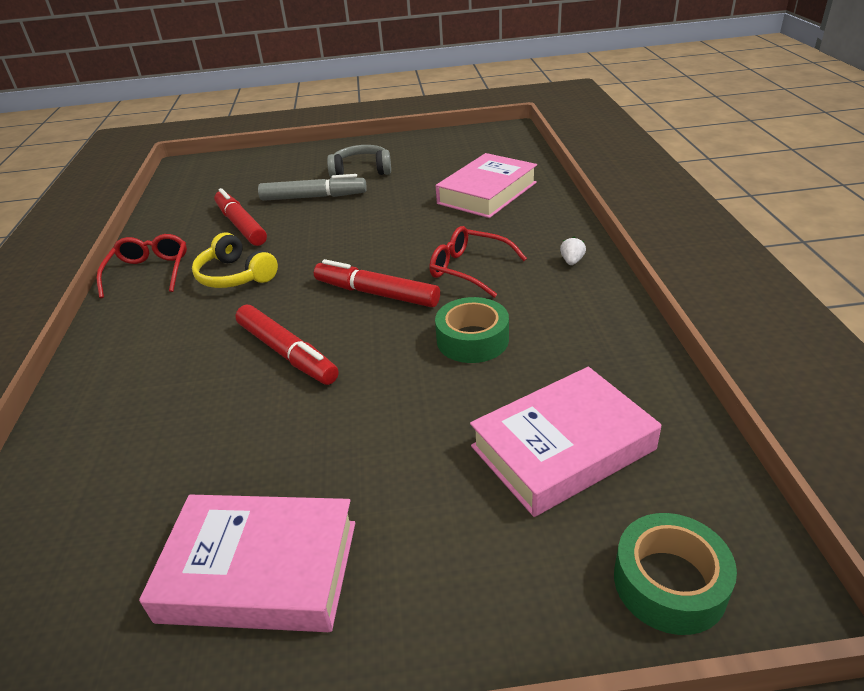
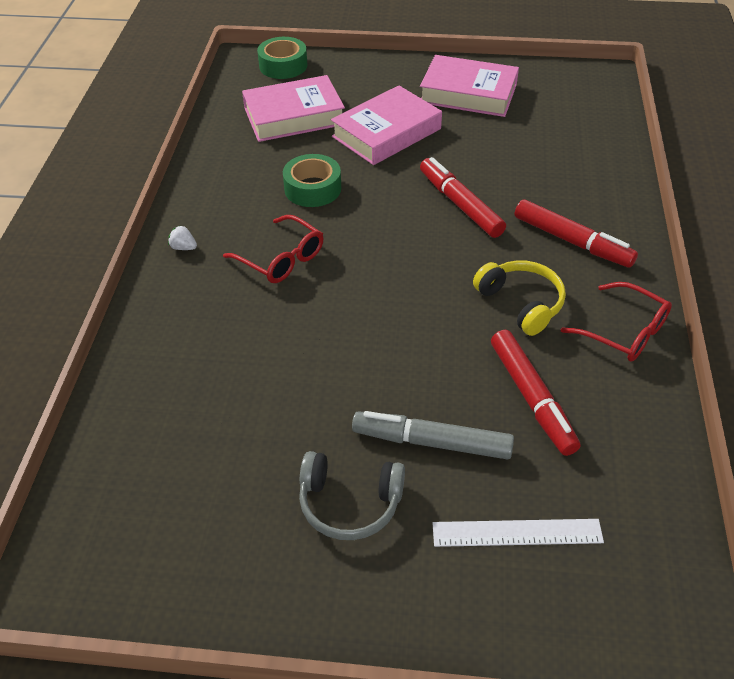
camera: 170 degrees left, 10 degrees up
red glasses [97,234,187,298] -> red glasses turned 60 degrees counterclockwise [561,282,672,361]
red marker [314,259,440,307] -> red marker moved to [515,200,638,268]
pink book [436,153,537,218] -> pink book moved to [331,85,442,165]
white strawberry [560,237,586,265] -> white strawberry turned 90 degrees clockwise [168,225,197,250]
none -> white ruler [432,519,604,547]

